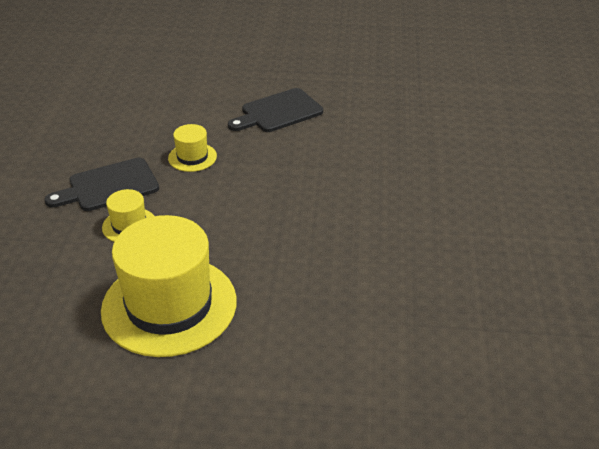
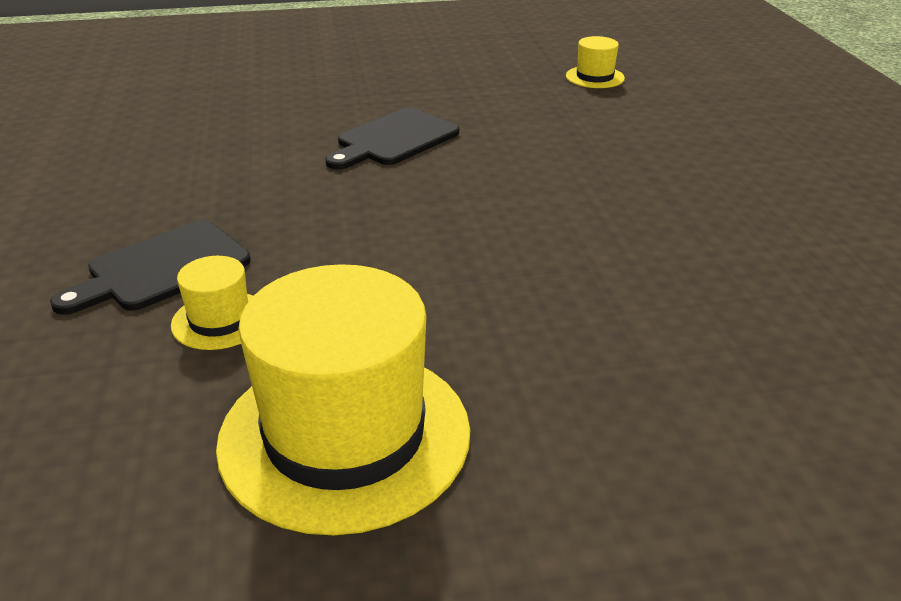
camera: 15 degrees left, 5 degrees down
yellow hat [168,124,217,172] -> yellow hat moved to [566,36,625,88]

